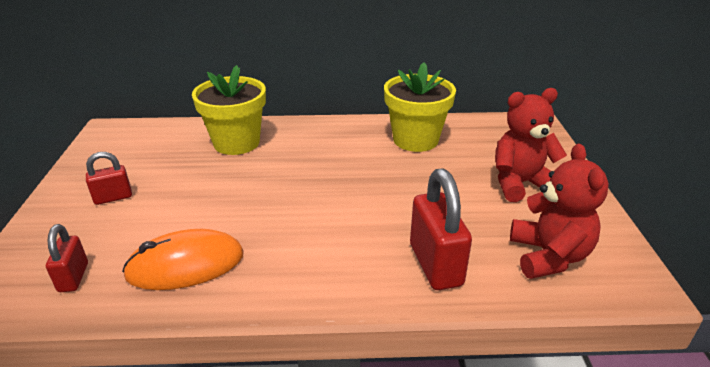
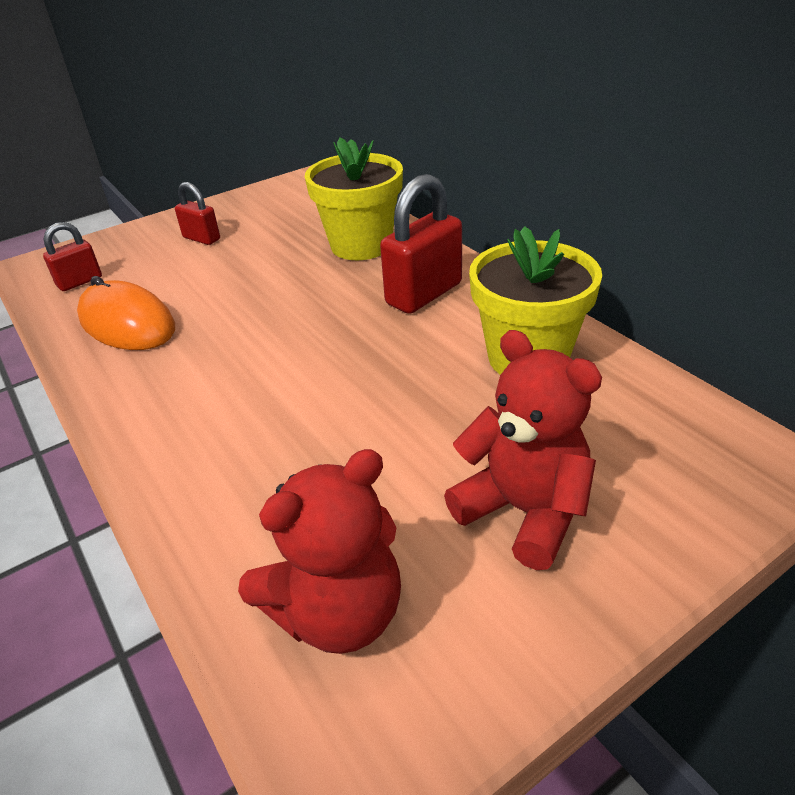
camera: 60 degrees right, 5 degrees up
red padlock [410,168,472,290] -> red padlock moved to [380,174,462,314]

